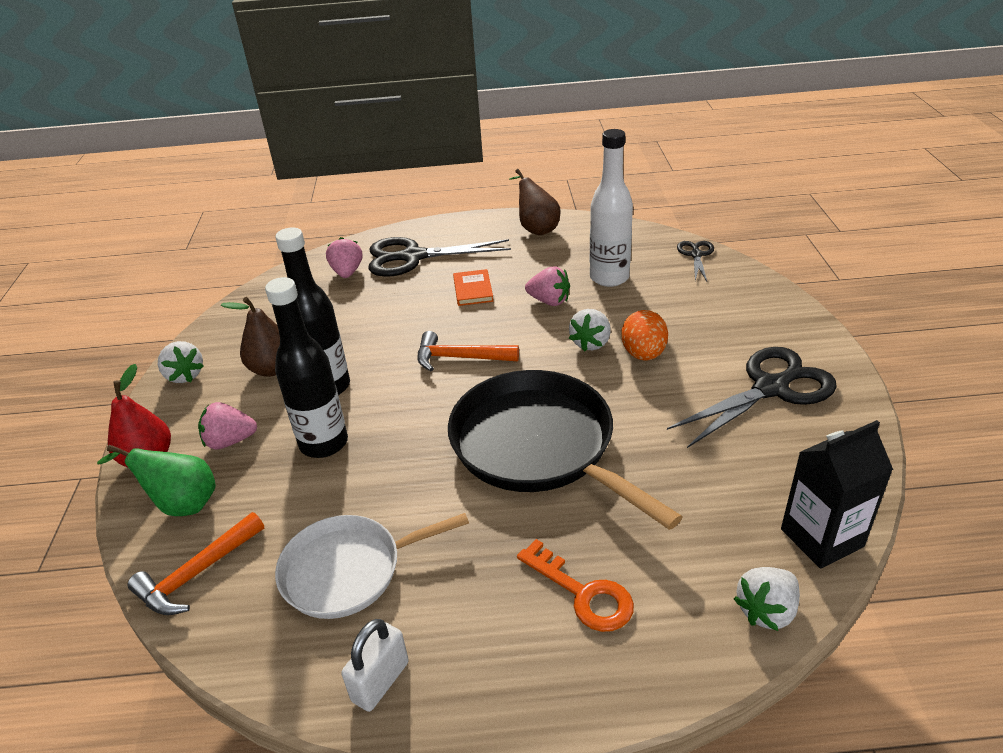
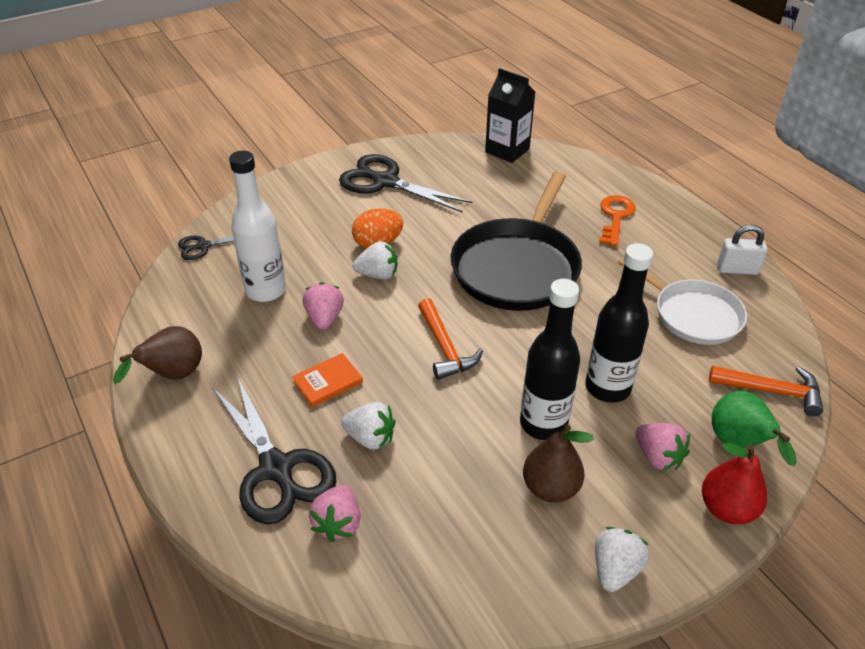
camera: 120 degrees left, 5 degrees up
pink strawberry [326,237,362,278] -> pink strawberry turned 45 degrees counterclockwise [309,485,360,542]
white strawberry [734,567,800,631] -> white strawberry moved to [341,402,396,450]

